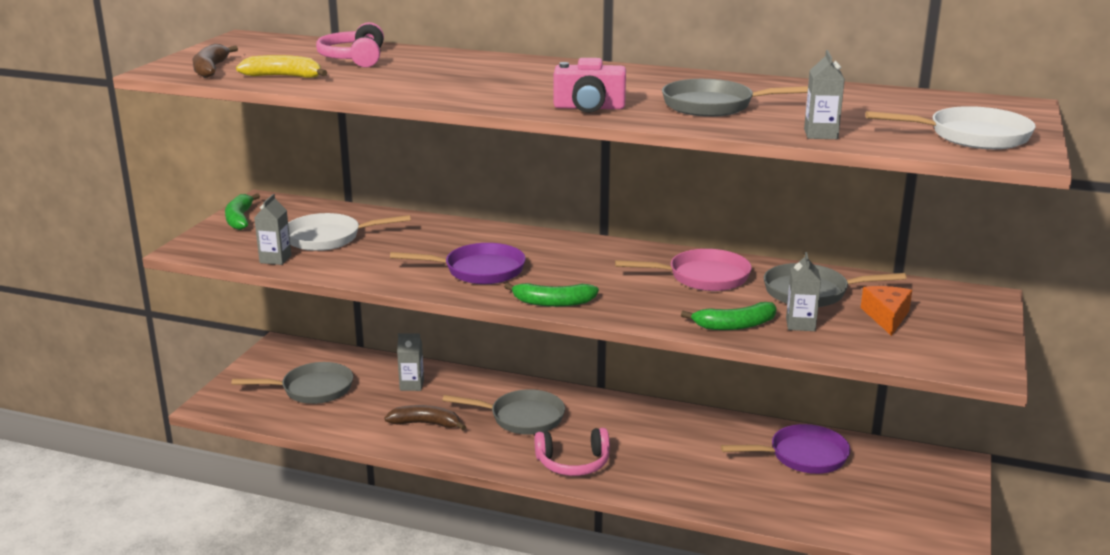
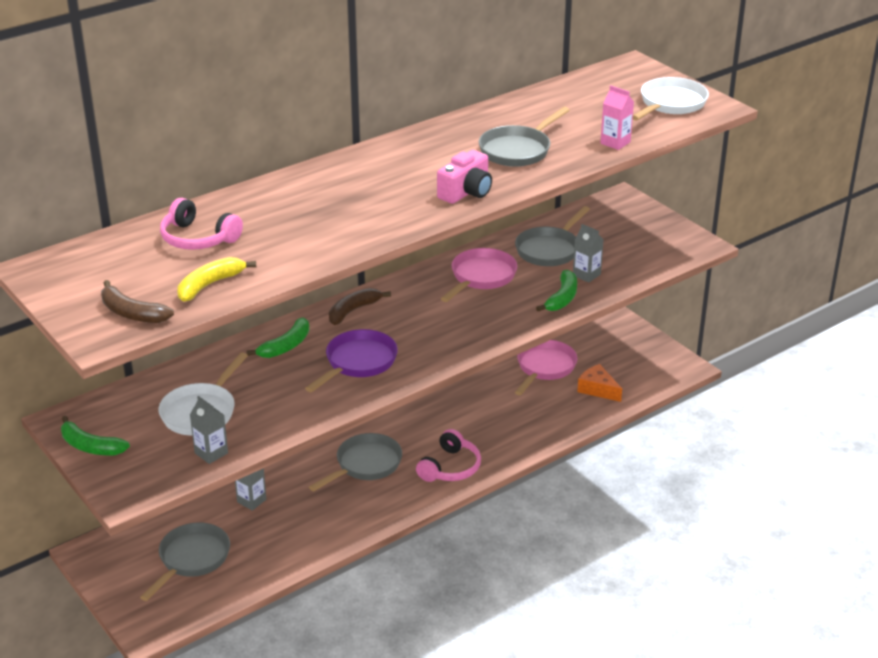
camera: 55 degrees left, 10 degrees up
brown banana [385,405,466,430] -> brown banana moved to [329,288,391,325]
green banana [504,283,599,307] -> green banana moved to [246,317,309,358]
purple pan [721,424,850,474] -> pink pan [515,340,577,395]
grey carton [804,50,845,139] -> pink carton [600,85,634,150]
orange cheese [861,286,912,336] -> orange cheese moved to [577,364,622,402]

